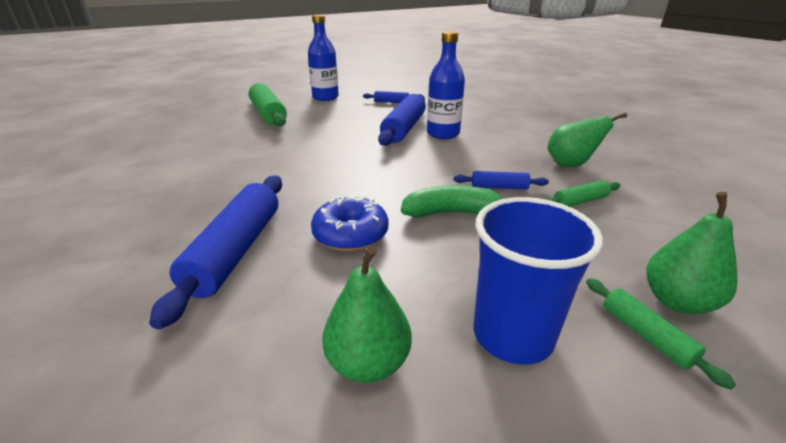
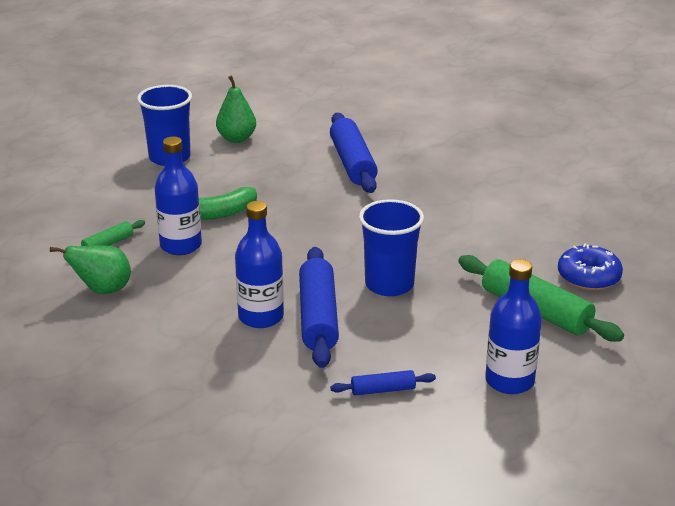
camera: 160 degrees right, 0 degrees up
blue donut [311,196,388,251] -> blue donut moved to [558,244,623,291]
blue rolling pin [454,171,549,190] -> blue bottle [155,137,202,255]
green rolling pin [586,278,736,390] -> none
green pear [646,192,738,314] -> none
none -> blue cup [359,199,424,296]

